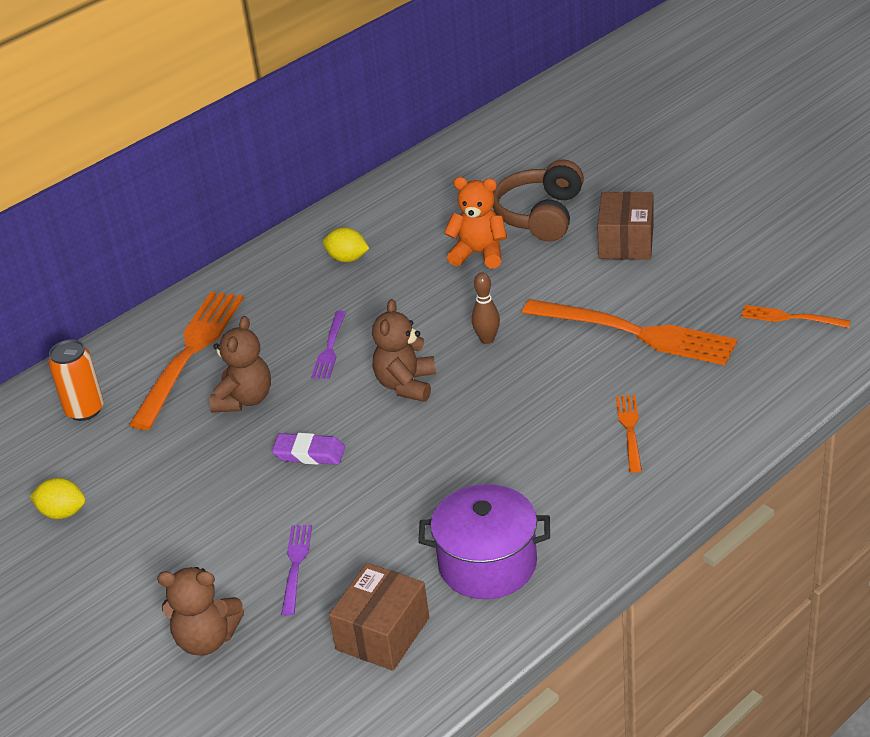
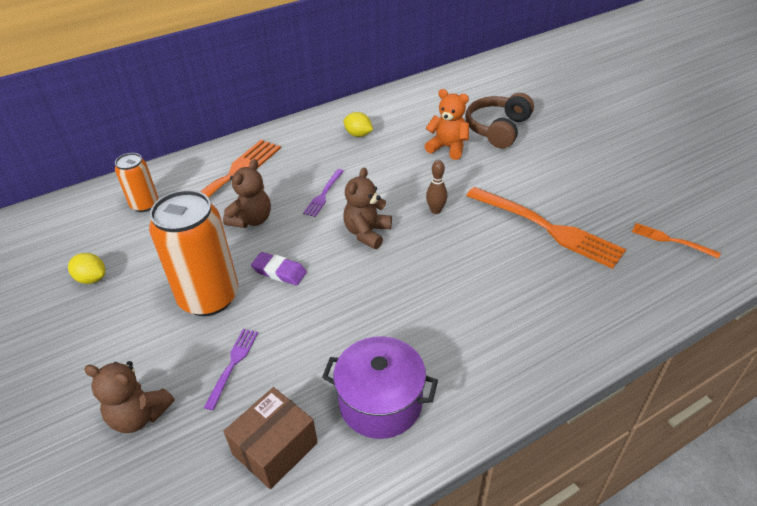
camera: 10 degrees right, 5 degrees up
brown box [597,192,654,260] -> none
orange fork [616,395,642,473] -> none
none -> orange can [149,190,238,316]

